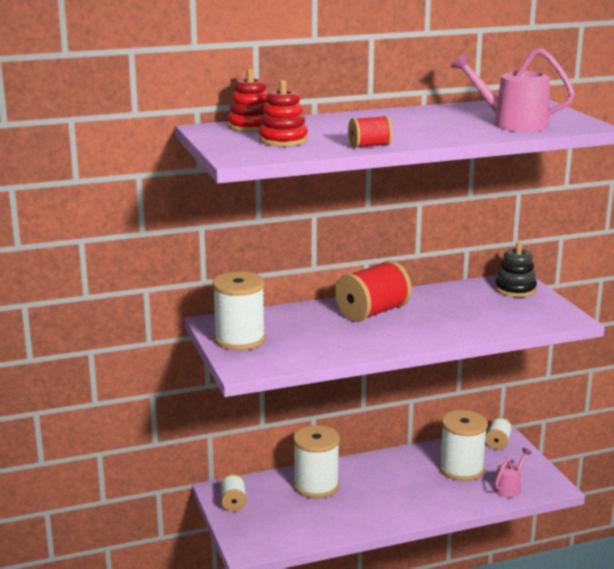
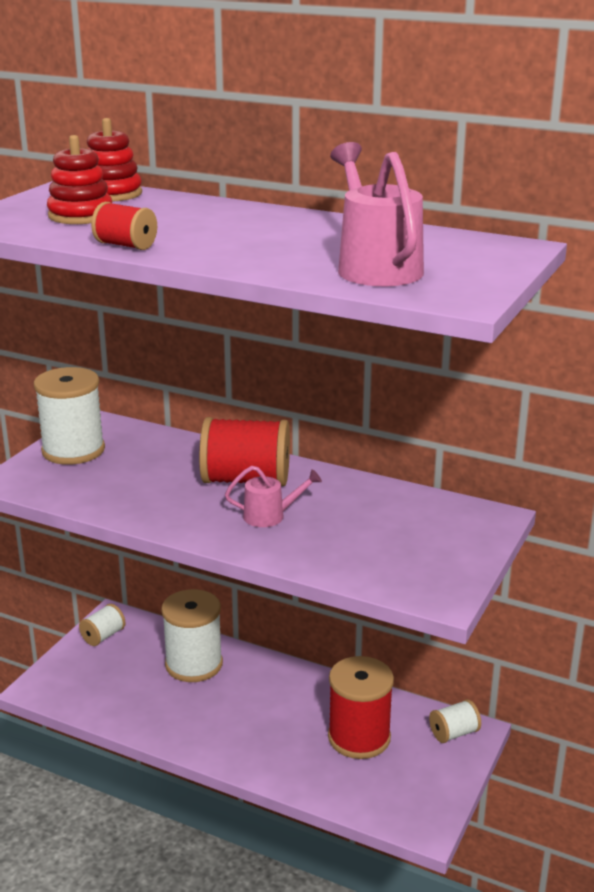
camera: 45 degrees right, 5 degrees up
white spool [439,410,488,481] -> red spool [328,656,394,759]
pink watering can [494,448,532,498] -> pink watering can moved to [225,466,322,527]
black stacking toy [495,242,537,297] -> none

